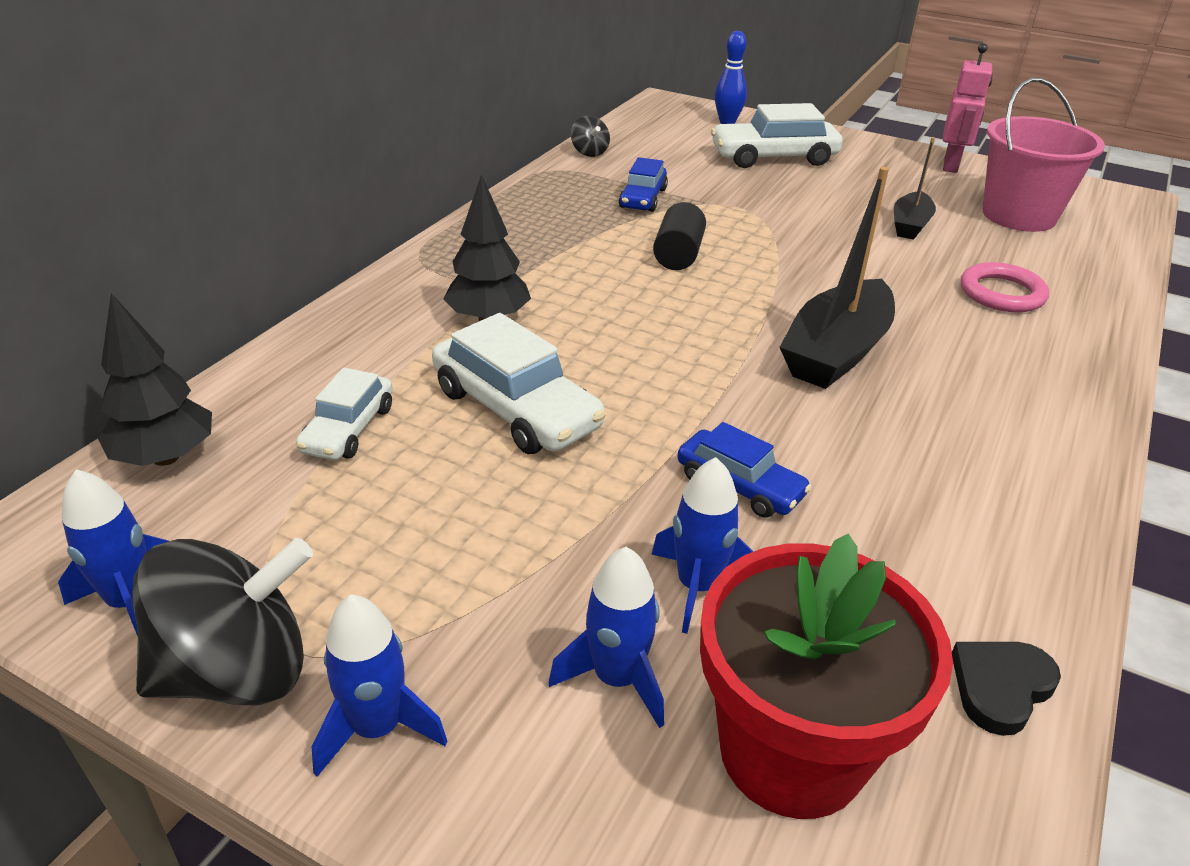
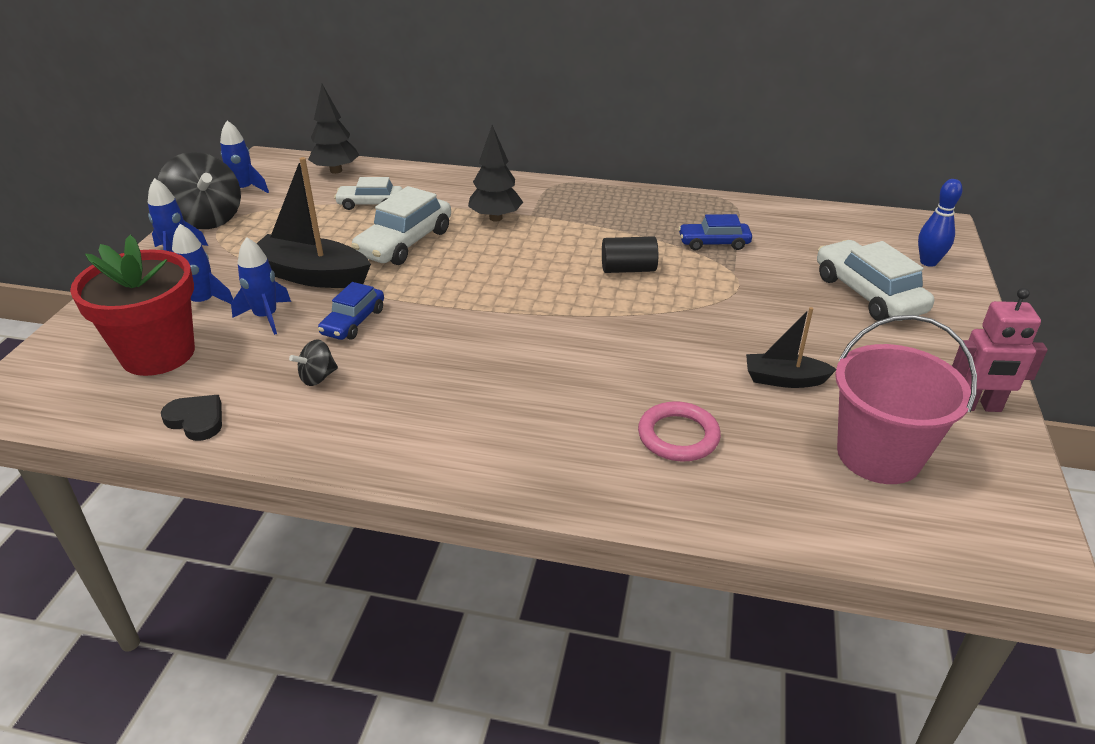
camera: 75 degrees right, 0 degrees up
black spinning top [571,116,610,157] -> black spinning top moved to [289,339,338,386]
black boat [780,167,895,389] -> black boat moved to [256,157,371,288]

